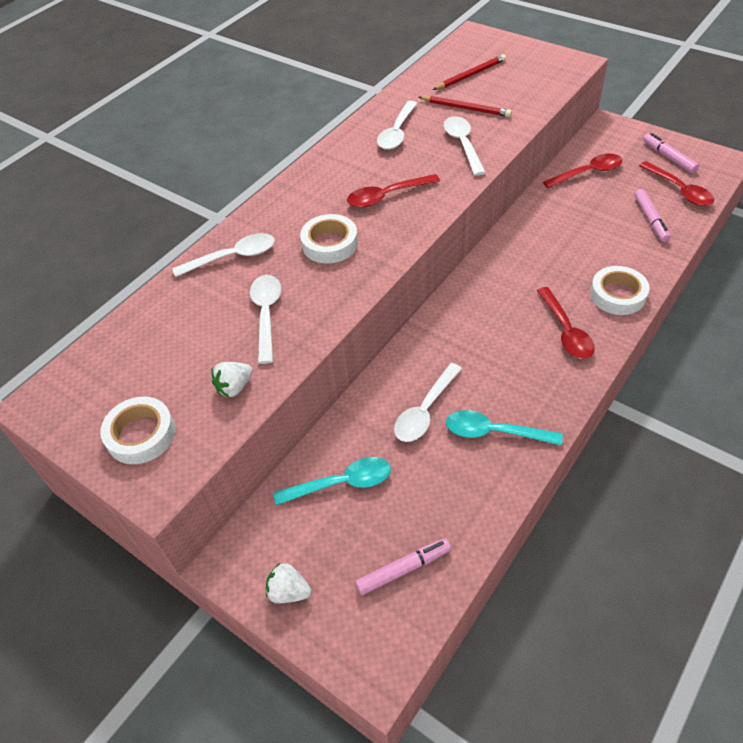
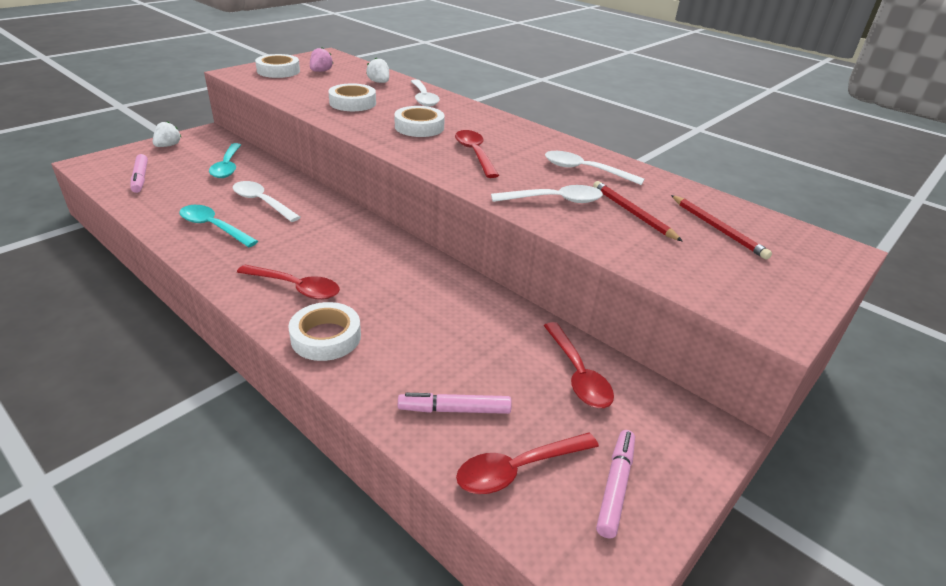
camera: 90 degrees right, 15 degrees down
white strawberry [211,362,253,398] -> white strawberry moved to [366,58,389,83]
white spoon [250,275,281,364] -> white tape [328,83,376,111]
red pencil [419,96,512,117] -> red pencil turned 120 degrees clockwise [593,181,683,242]
turquoise spoon [446,410,563,446] -> turquoise spoon turned 75 degrees counterclockwise [180,205,258,247]
red spoon [537,287,595,359] -> red spoon turned 150 degrees counterclockwise [237,265,340,300]
pink marker [643,133,699,173] -> pink marker turned 45 degrees counterclockwise [596,430,635,538]
none -> pink strawberry [310,48,333,72]

